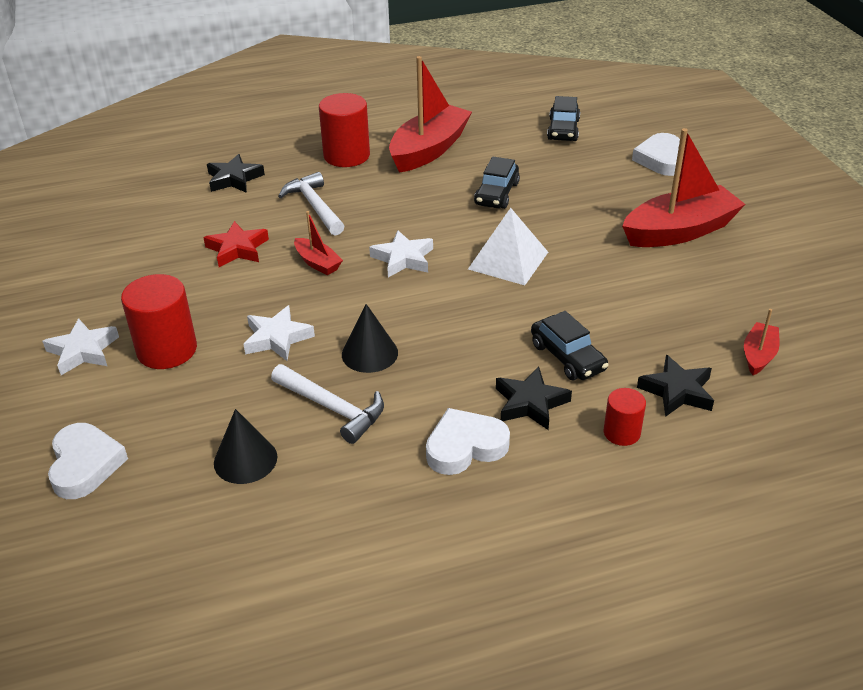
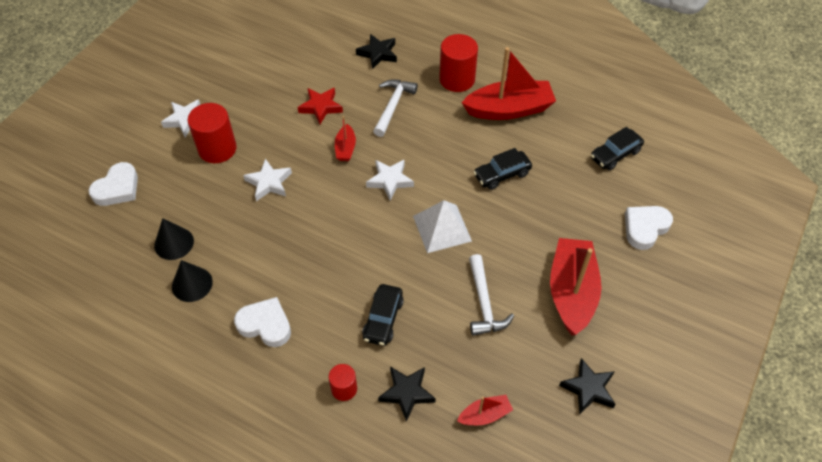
camera: 45 degrees right, 15 degrees up
white hammer [271,364,384,444] -> white hammer moved to [469,254,514,336]
black cone [342,304,398,373] -> black cone moved to [172,260,213,302]
black star [496,367,572,430] -> black star moved to [559,358,616,415]
red boat [622,128,746,247] -> red boat turned 105 degrees counterclockwise [550,238,602,335]

